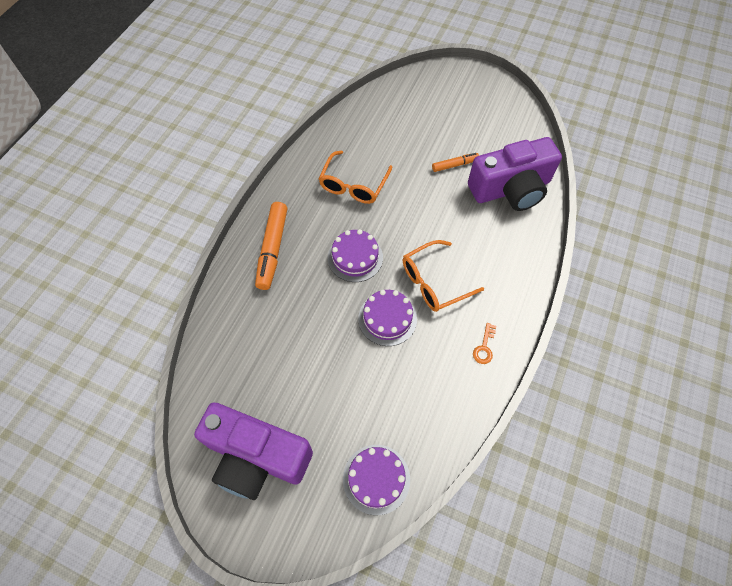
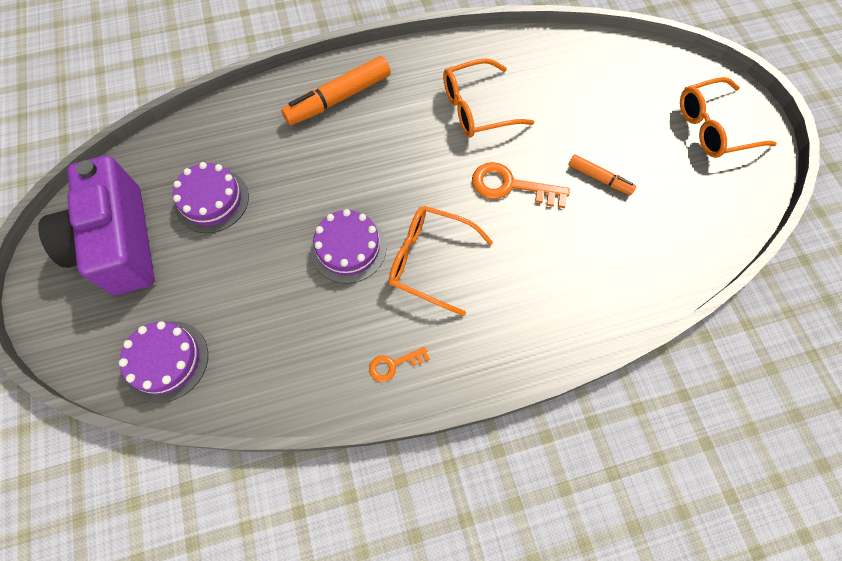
camera: 50 degrees right, 5 degrees up
purple cake [328,229,383,282] -> purple cake moved to [173,162,249,233]
purple camera [468,137,562,211] -> none
none -> orange key [472,162,570,208]
none -> orange glasses [680,77,777,158]

